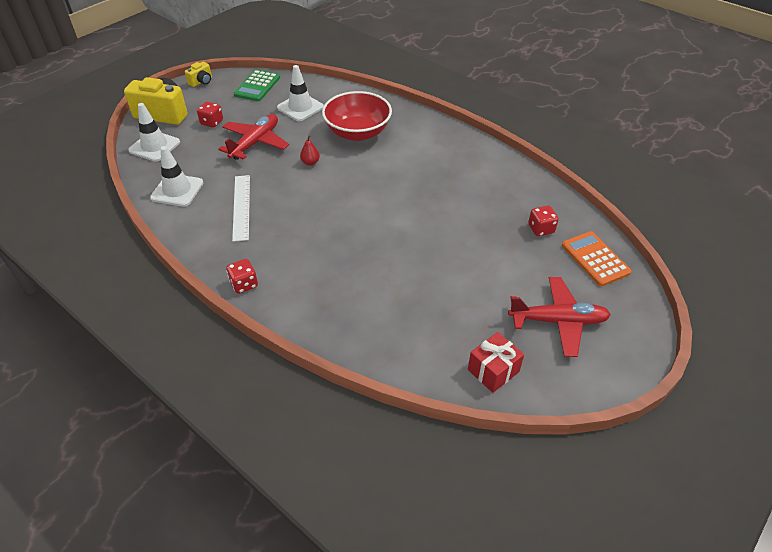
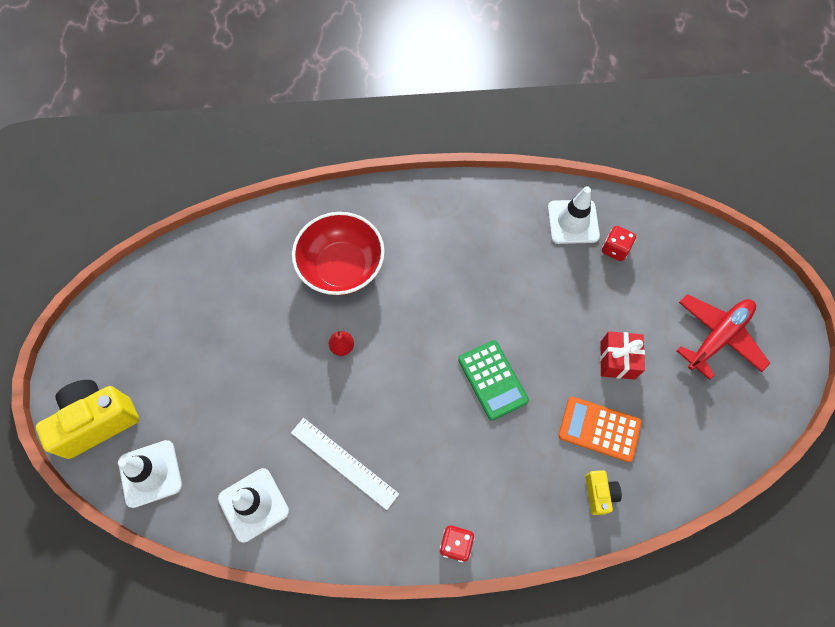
camera: 45 degrees left, 20 degrees up
yellow camera [185,62,212,87] -> yellow camera moved to [585,470,622,515]
red dice [197,101,223,128] -> none
red plane [218,114,289,160] -> none
green calculator [234,70,280,101] -> green calculator moved to [458,340,529,421]
white traffic cone [277,65,324,121] -> white traffic cone moved to [548,186,600,244]
red gift [468,332,524,393] -> red gift moved to [600,331,645,379]
orange calculator [562,231,632,286] -> orange calculator moved to [559,397,642,462]

